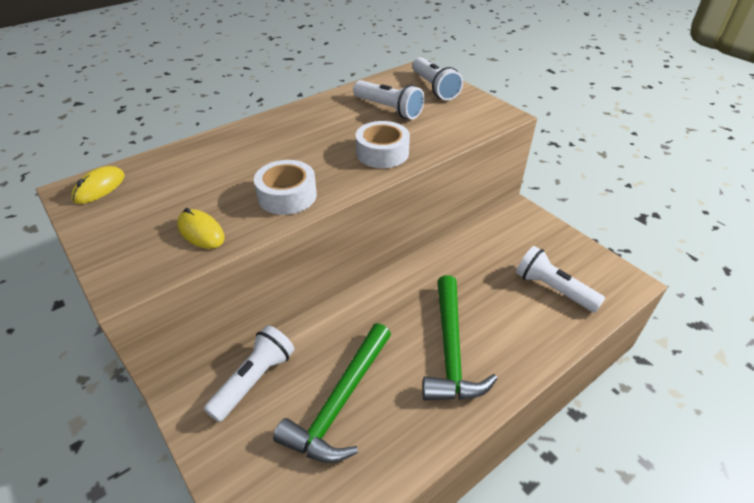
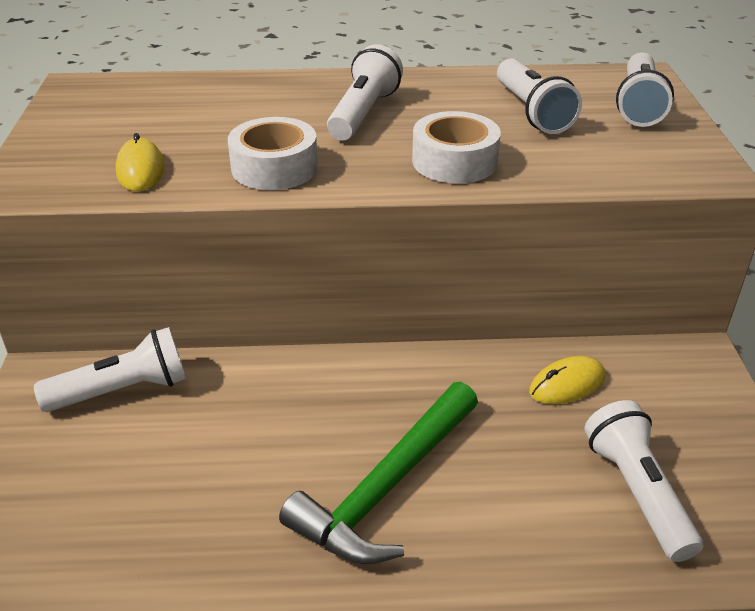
camera: 35 degrees right, 5 degrees down
yellow mouse [71,166,125,204] -> yellow mouse moved to [529,356,605,404]
green hammer [273,323,391,463] -> none
none -> white flashlight [327,44,403,140]

